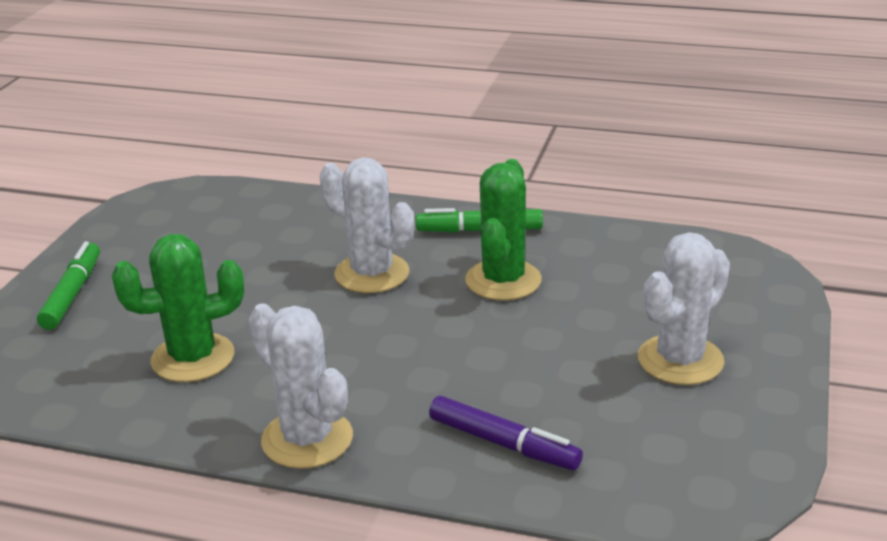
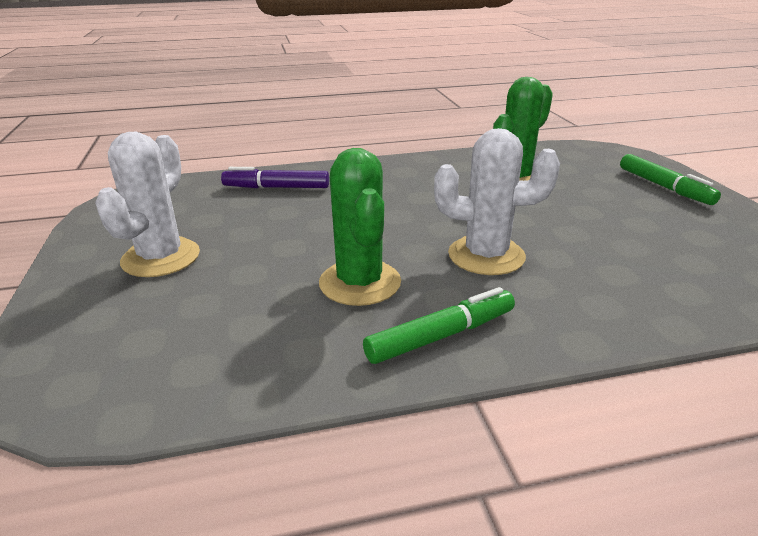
camera: 150 degrees right, 0 degrees up
white cactus [249,303,353,469] -> none

